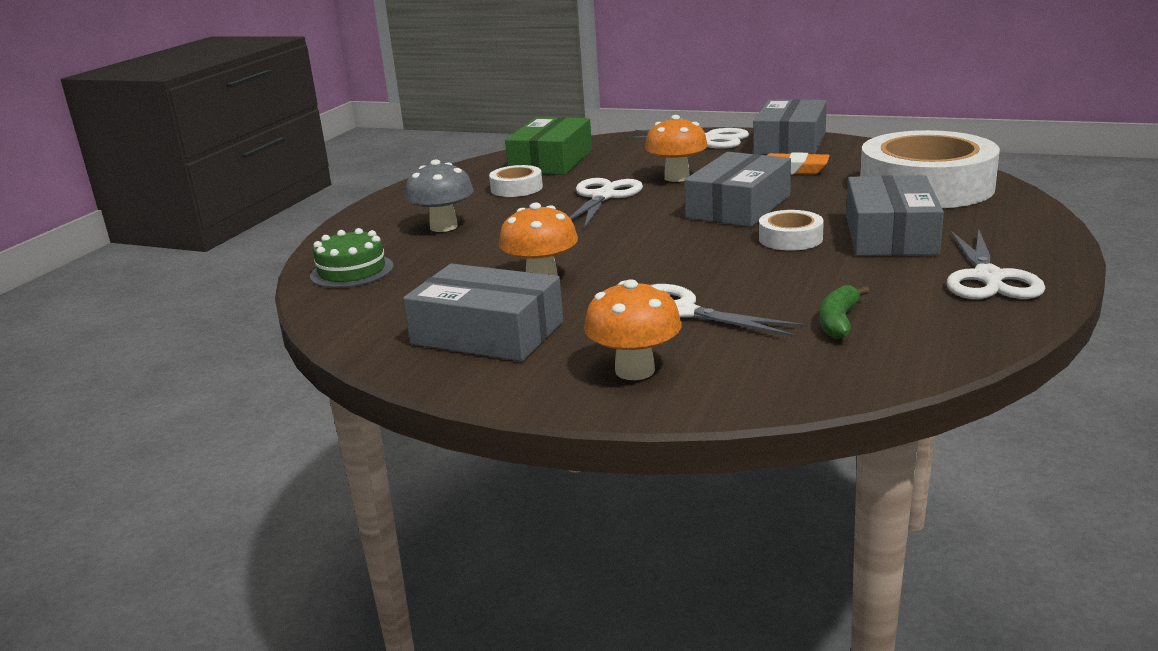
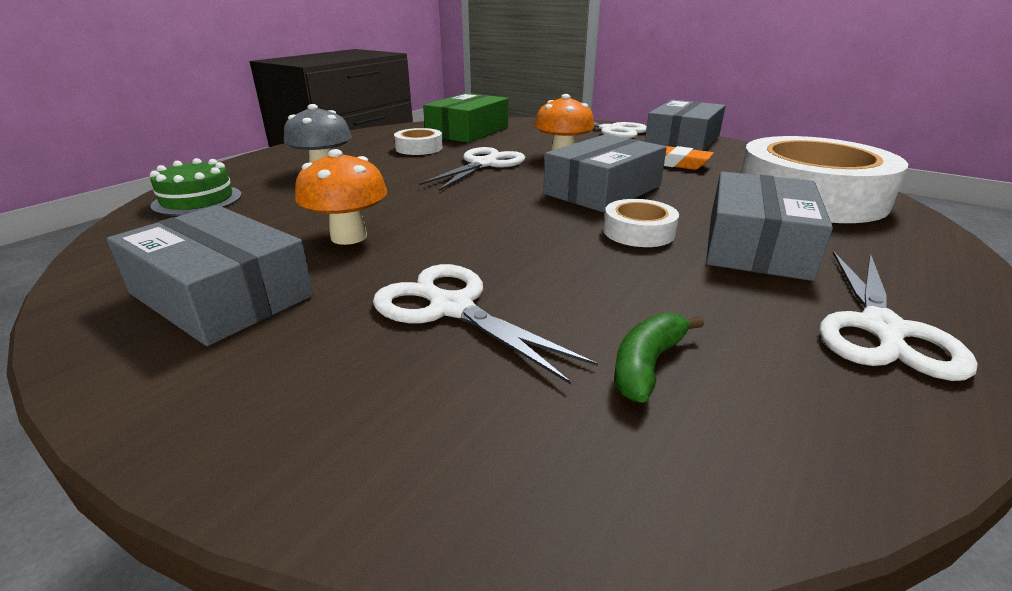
camera: 10 degrees right, 5 degrees up
orange mushroom [584,279,682,380] -> none

